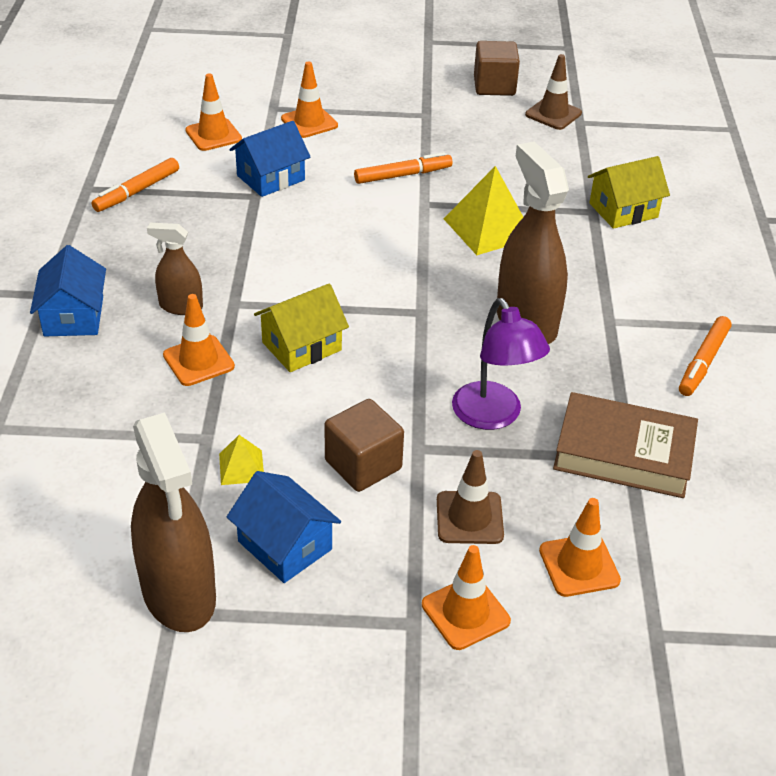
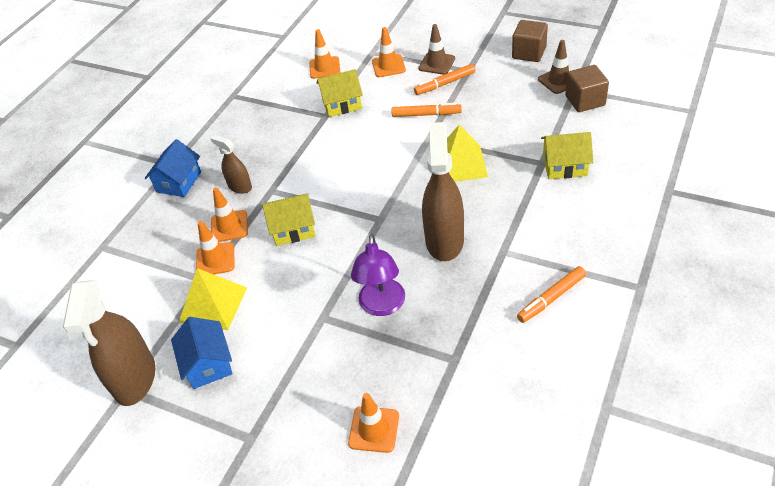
camera: 30 degrees right, 5 degrees up
orange marker [92,158,179,212] -> orange marker moved to [414,64,475,95]
yellow pyramid [219,435,264,485] -> yellow pyramid [179,268,247,330], size x1.96
blue house [230,121,311,197] -> yellow house [316,69,363,117]
brown cube [325,399,404,492] -> brown cube moved to [565,65,609,112]
orange traffic cone [422,545,511,650] -> orange traffic cone moved to [196,221,234,274]
brown traffic cone [437,450,504,544] -> brown traffic cone moved to [419,24,455,75]
brown book [553,392,698,498] -> none

